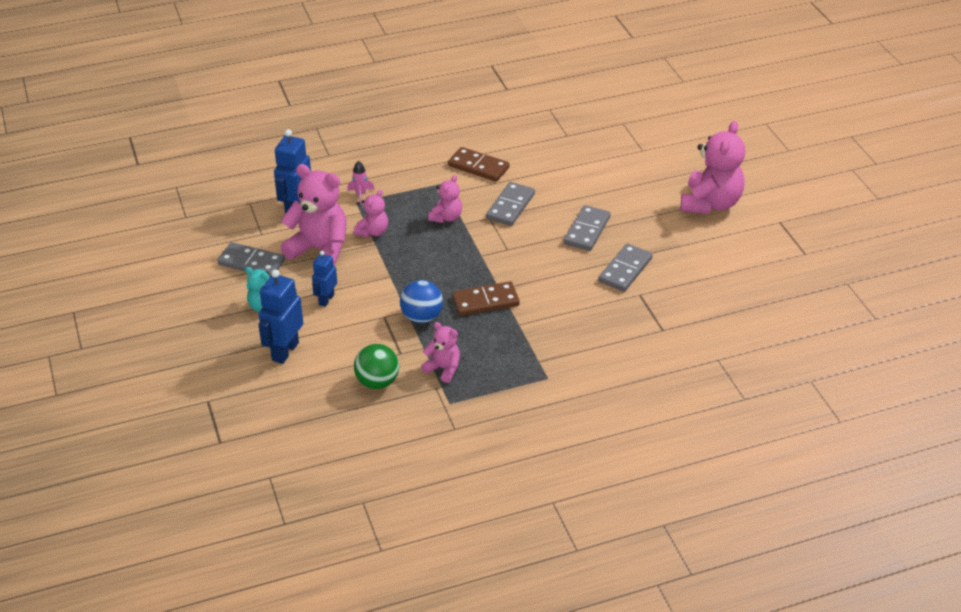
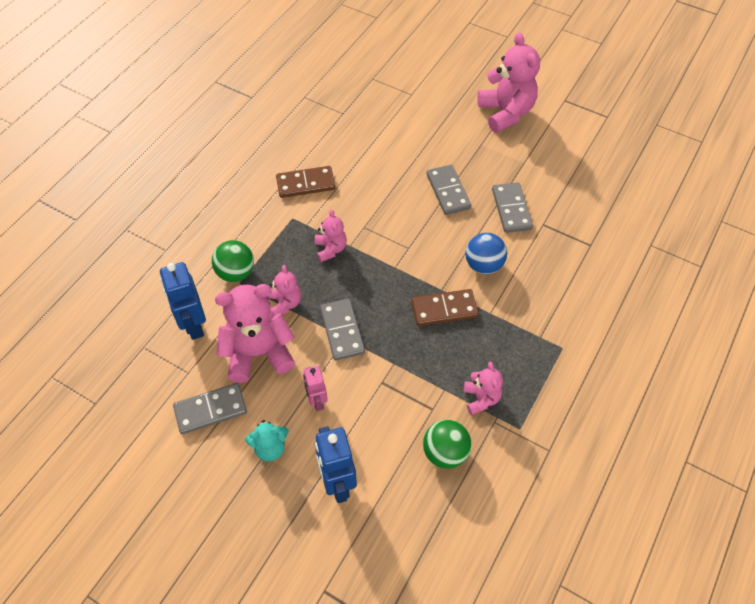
camera: 40 degrees left, 15 degrees up
blue robot [312,251,337,307] -> pink robot [303,366,328,411]
pink rocket [347,161,375,205] -> green ball [212,240,254,282]
blue ball [400,280,443,323] -> blue ball moved to [465,233,507,274]
pink teddy bear [421,322,460,383] -> pink teddy bear turned 90 degrees clockwise [464,362,503,415]
brown domino [452,281,520,316] -> brown domino turned 45 degrees clockwise [411,289,479,326]
grey domino [486,182,535,226] -> grey domino moved to [320,299,365,361]

